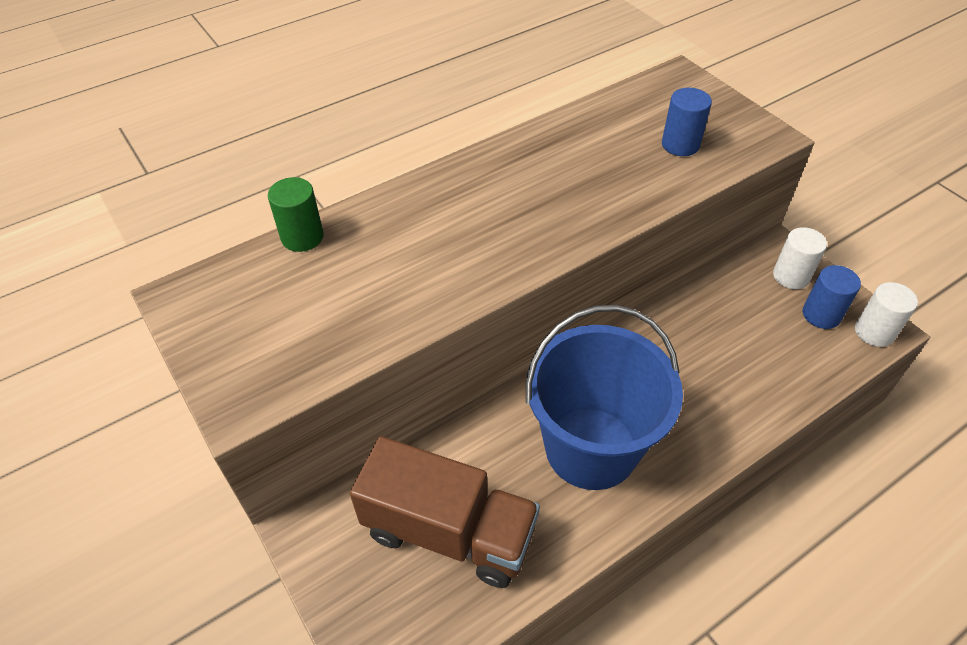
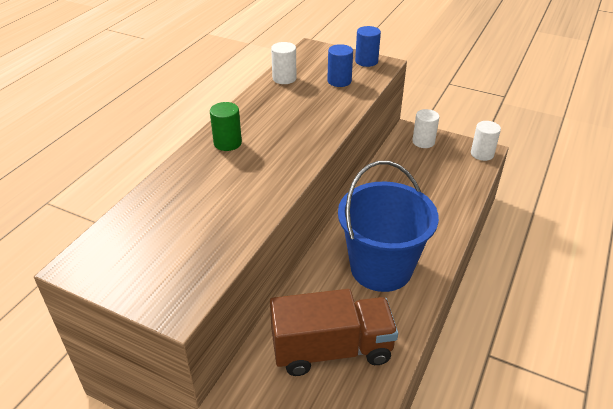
camera: 30 degrees left, 10 degrees down
green cylinder [268,177,324,252] -> green cylinder moved to [210,102,242,151]
blue cylinder [803,265,861,329] -> blue cylinder moved to [355,26,381,67]
none -> white cylinder [271,42,296,84]

